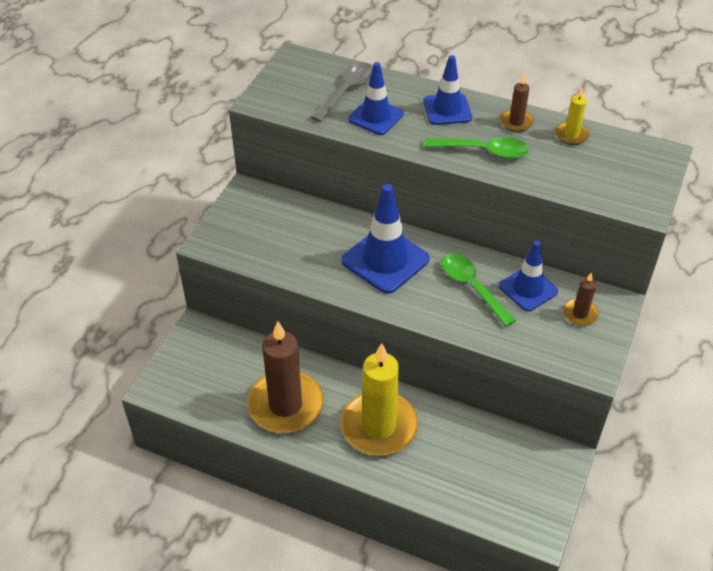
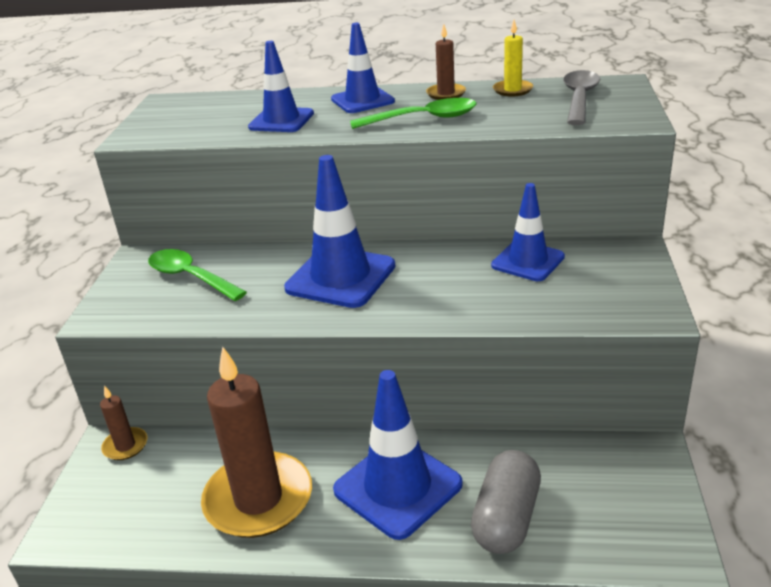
camera: 15 degrees left, 15 degrees down
grey spoon [311,62,373,122] -> grey spoon moved to [563,70,600,125]
yellow candle [340,343,418,456] -> blue traffic cone [333,370,463,540]
green spoon [441,253,516,327] -> green spoon moved to [148,249,247,301]
brown candle [563,272,599,326] -> brown candle moved to [100,386,148,460]
none -> grey capsule [471,450,541,554]

